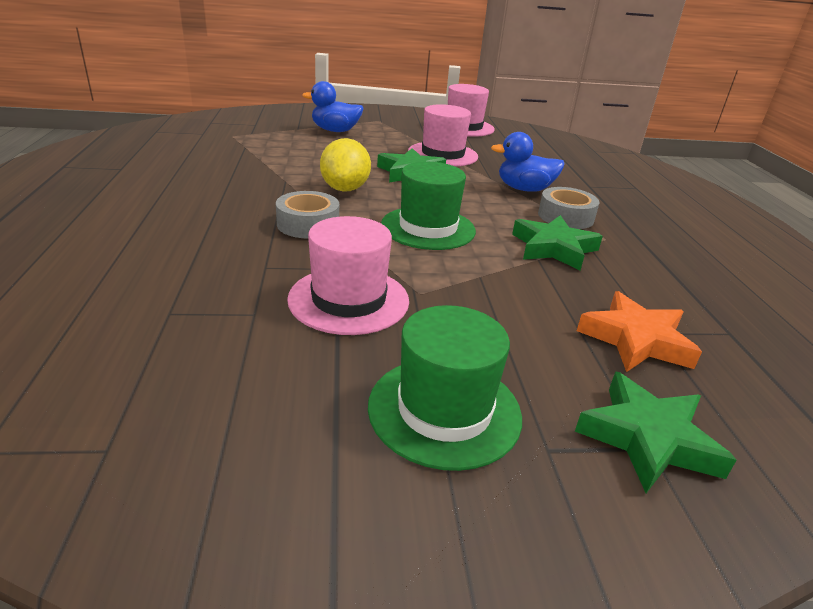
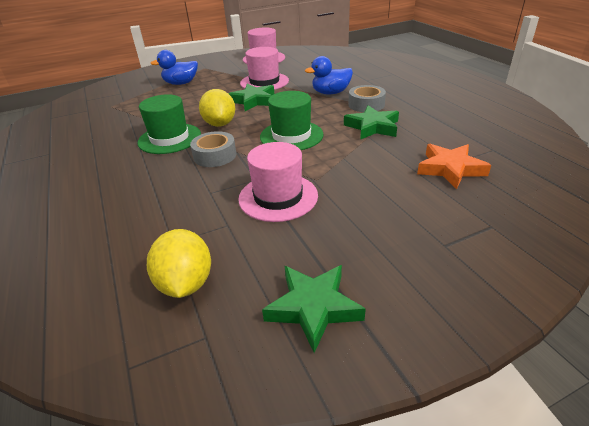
camera: 15 degrees left, 5 degrees up
green hat [368,305,522,471] -> green hat moved to [138,94,201,154]
green star [575,371,737,493] -> green star moved to [262,265,366,353]
none -> yellow lemon [147,229,211,298]

